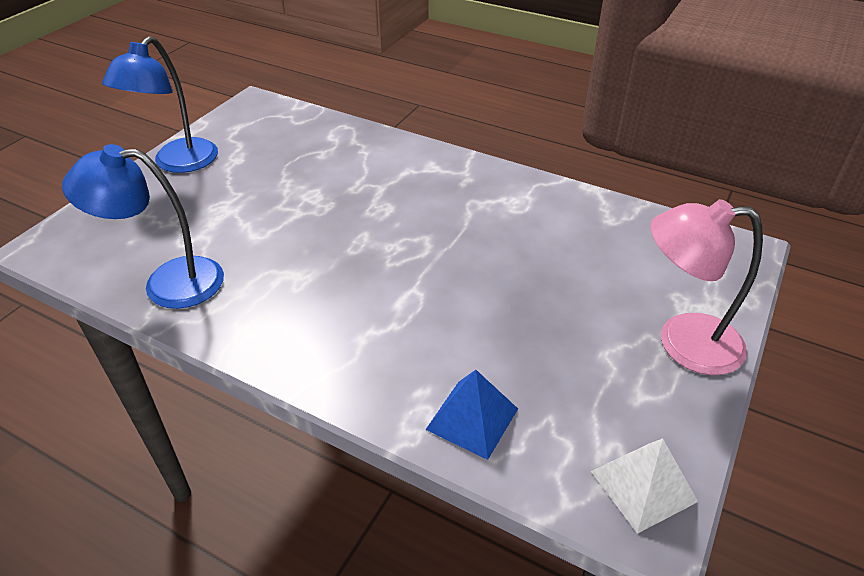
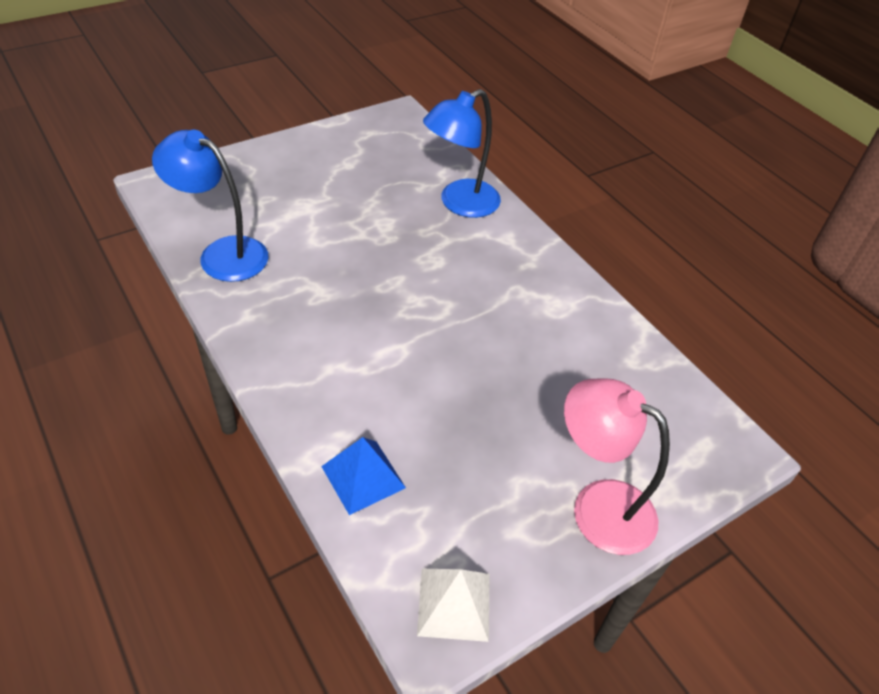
camera: 25 degrees right, 5 degrees up
blue lamp [102,36,218,173] -> blue lamp moved to [423,89,501,218]

